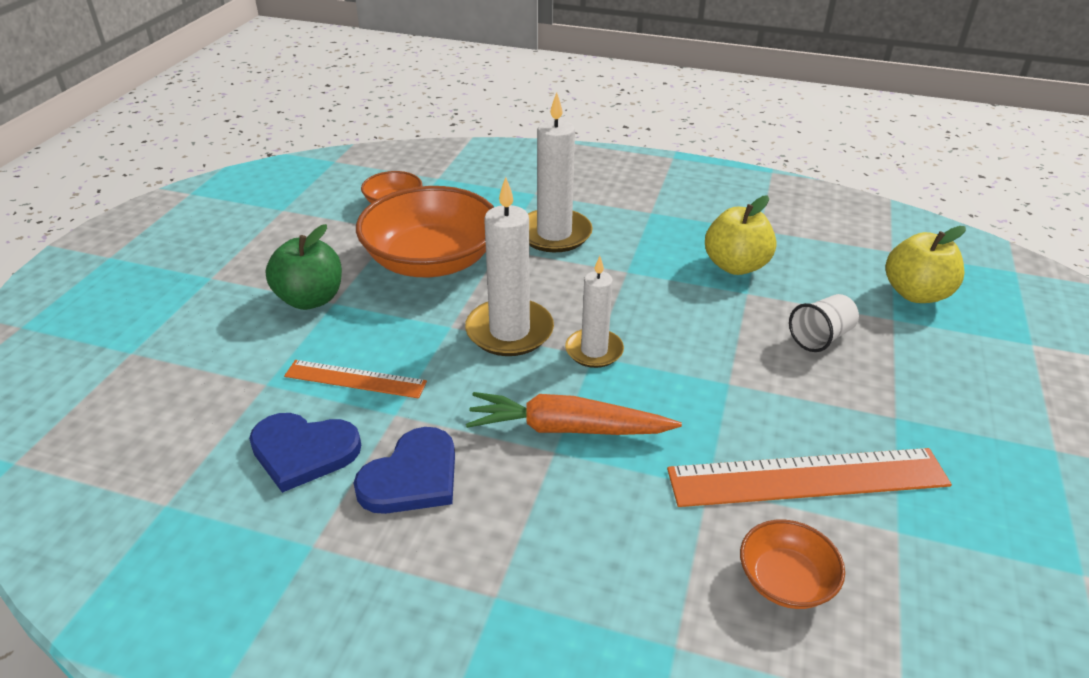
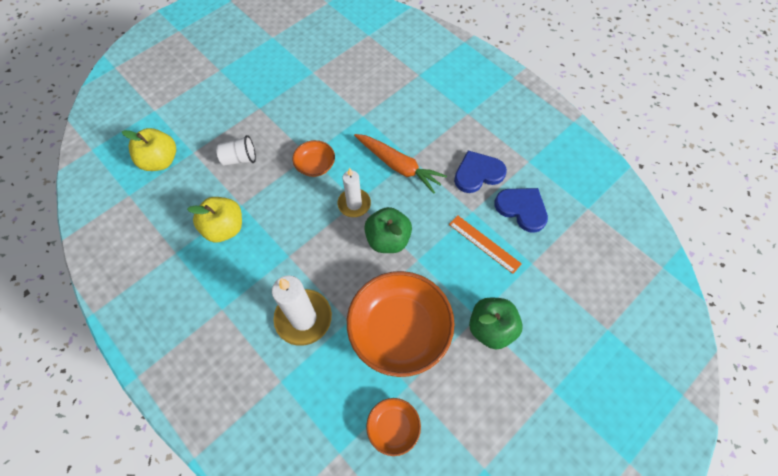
camera: 150 degrees left, 25 degrees up
white candle [465,177,554,356] -> green apple [364,207,412,253]
orange ruler [667,448,952,507] -> none
orange bowl [740,519,845,609] -> orange bowl moved to [293,140,335,177]

